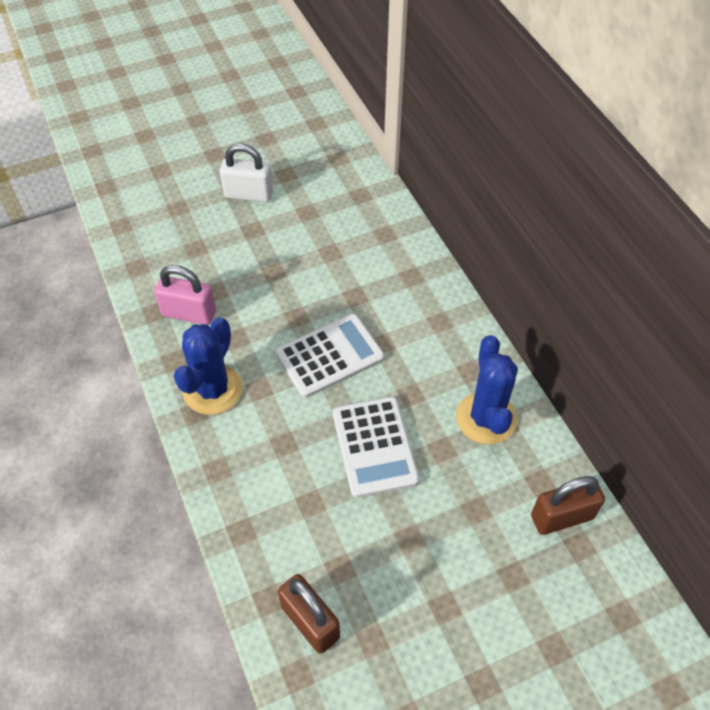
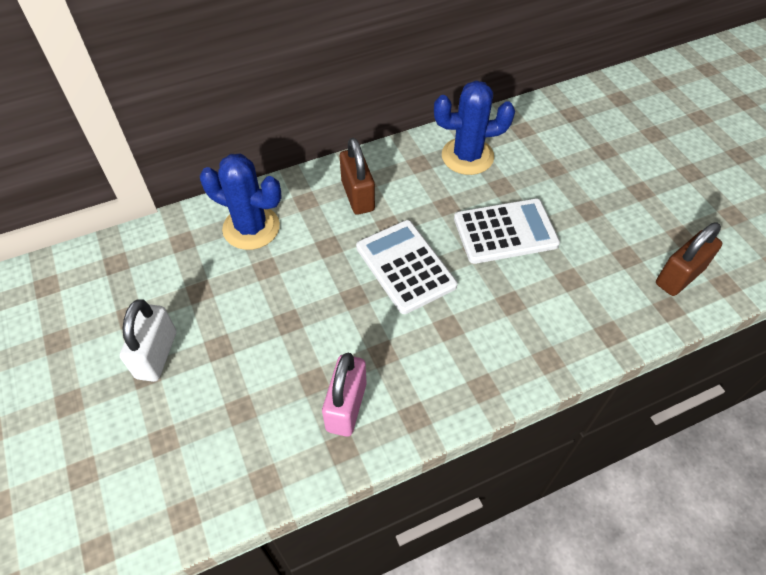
camera: 90 degrees left, 0 degrees up
blue cactus [174,317,243,415] -> blue cactus moved to [200,154,282,250]
brown padlock [531,476,605,535] -> brown padlock moved to [340,138,375,215]

